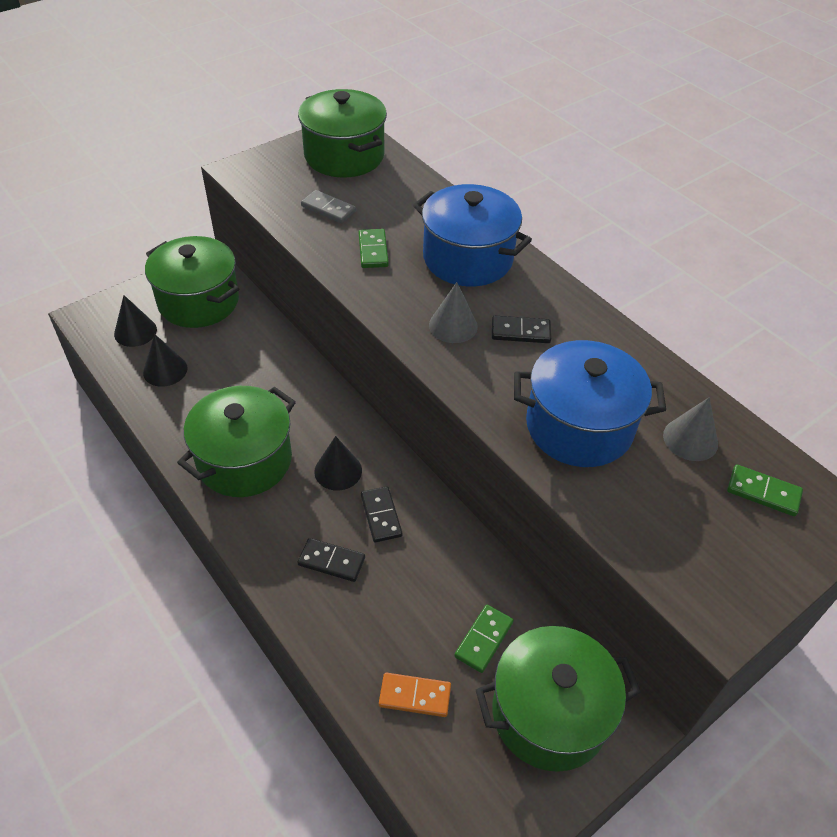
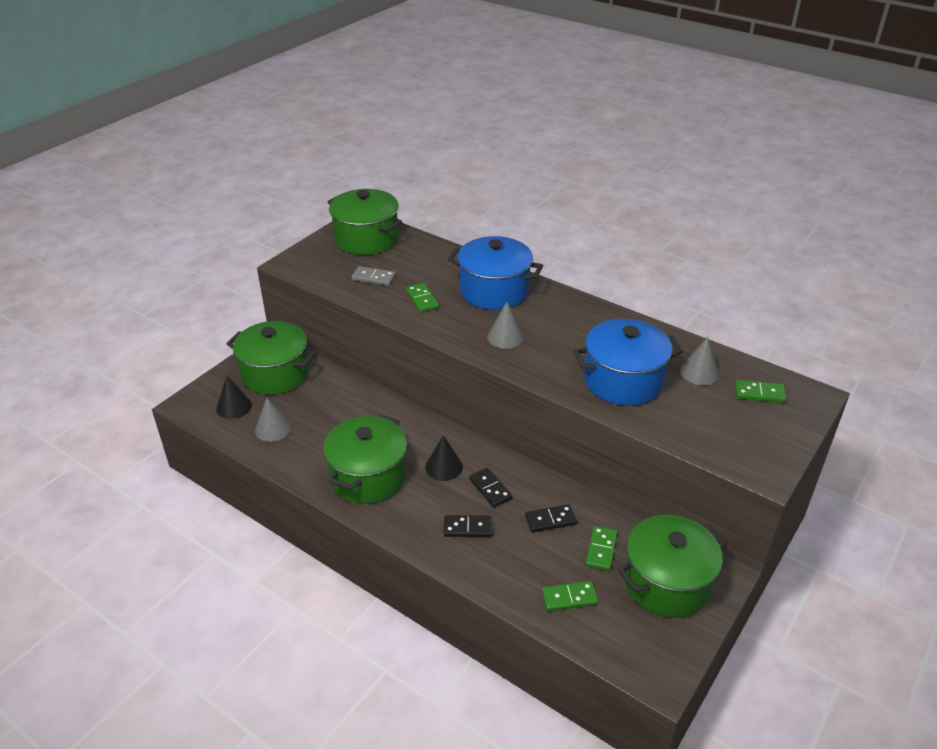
camera: 15 degrees left, 10 degrees down
black cone [143,334,187,387] -> grey cone [255,398,291,442]
orange domino [379,673,451,717] -> green domino [542,581,598,611]
black domino [492,316,551,343] -> black domino moved to [525,504,577,533]

